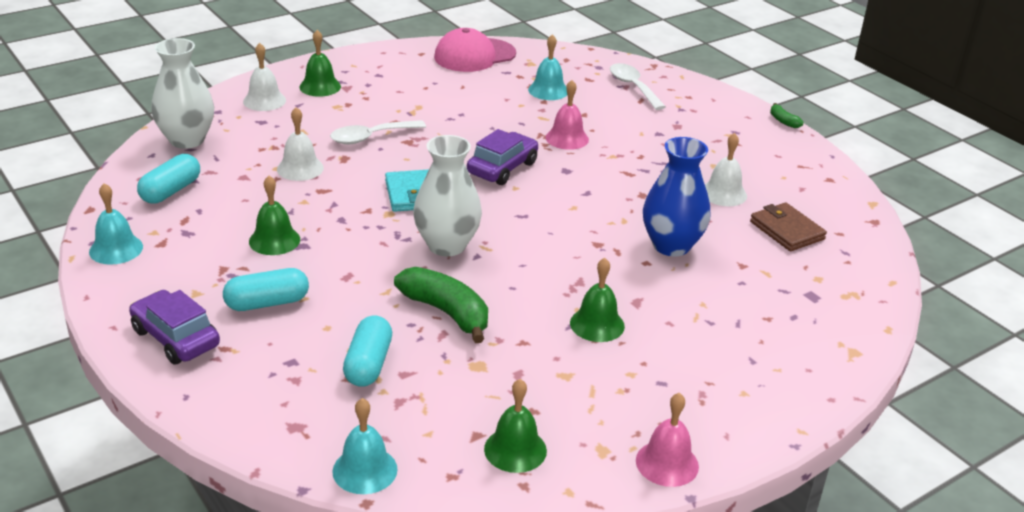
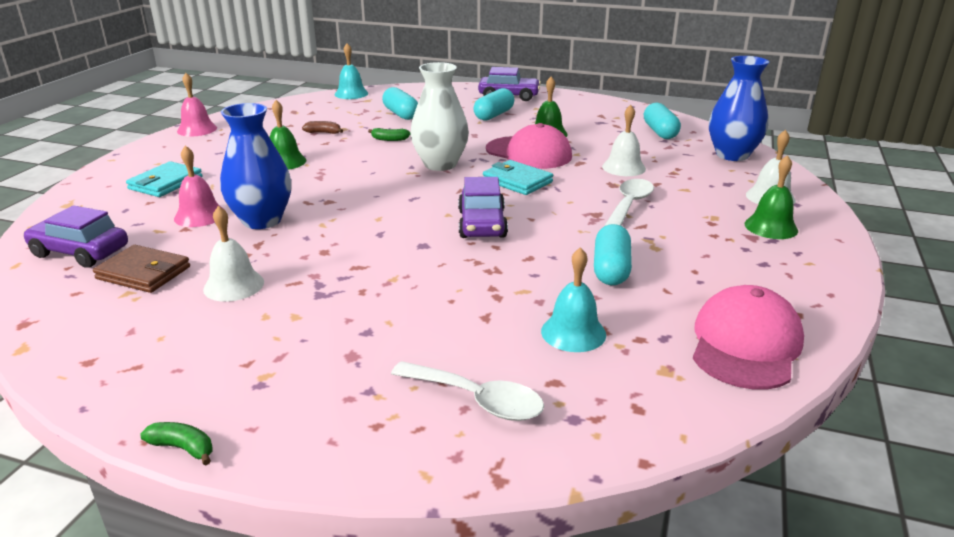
camera: 145 degrees right, 5 degrees down
turquoise bell [89,183,143,265] -> none
white vase [151,38,214,149] -> blue vase [709,56,769,161]
green banana [394,267,488,343] -> green banana [368,128,410,141], size x0.47
green bell [484,379,547,473] -> none
pink bell [546,80,589,150] -> pink bell moved to [174,146,222,227]
none -> purple car [23,205,128,268]
none -> turquoise wallet [126,161,202,197]
none -> brown banana [302,121,343,134]
none -> pink cap [486,123,572,169]
none -> turquoise capsule [594,224,632,285]

